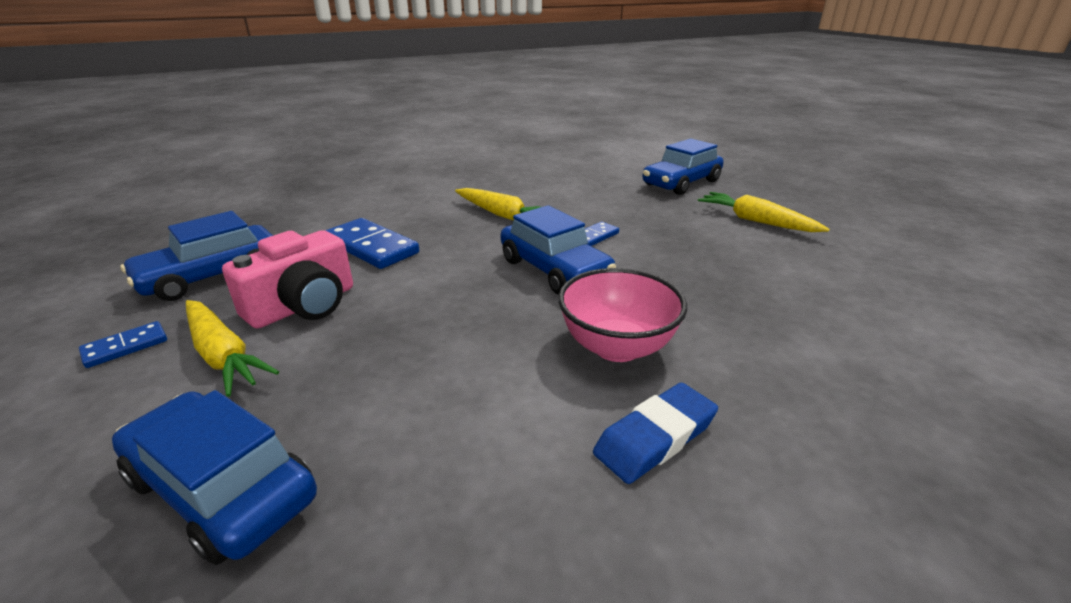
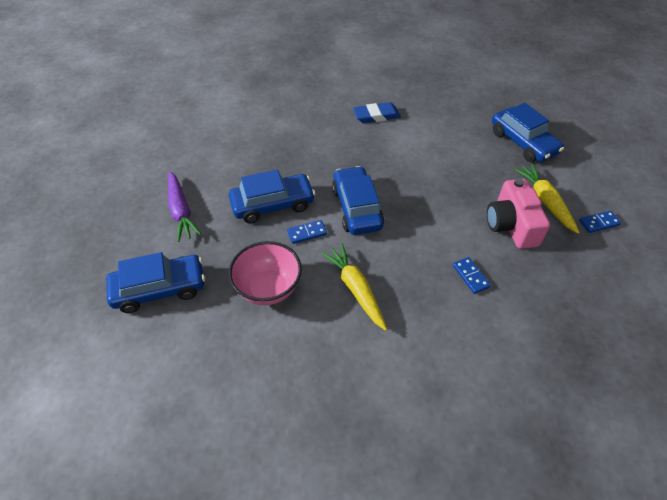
camera: 155 degrees left, 20 degrees up
blue car [120,211,273,301] -> blue car moved to [229,170,315,223]
pink camera [222,230,353,328] -> pink camera turned 75 degrees counterclockwise [487,178,550,249]
blue domino [326,218,419,269] -> blue domino [453,257,491,294], size x0.53
pink bowl [558,268,687,362] -> pink bowl moved to [228,241,302,305]
yellow carrot [698,192,830,232] -> purple carrot [168,171,202,242]

